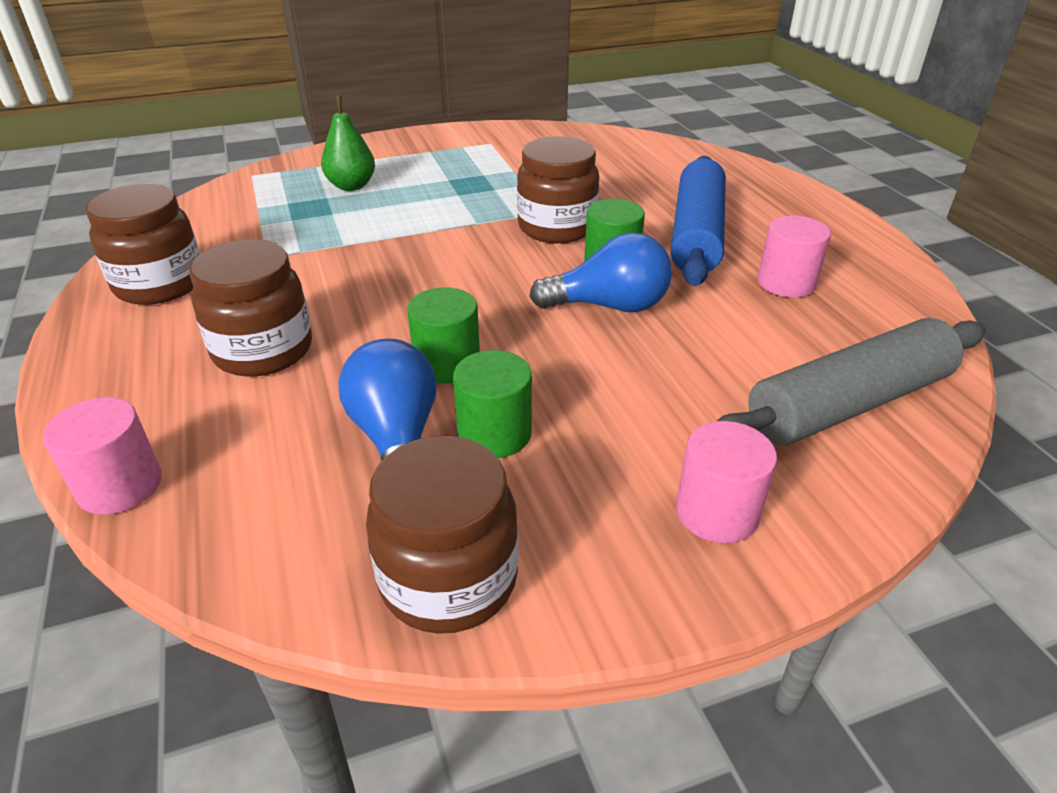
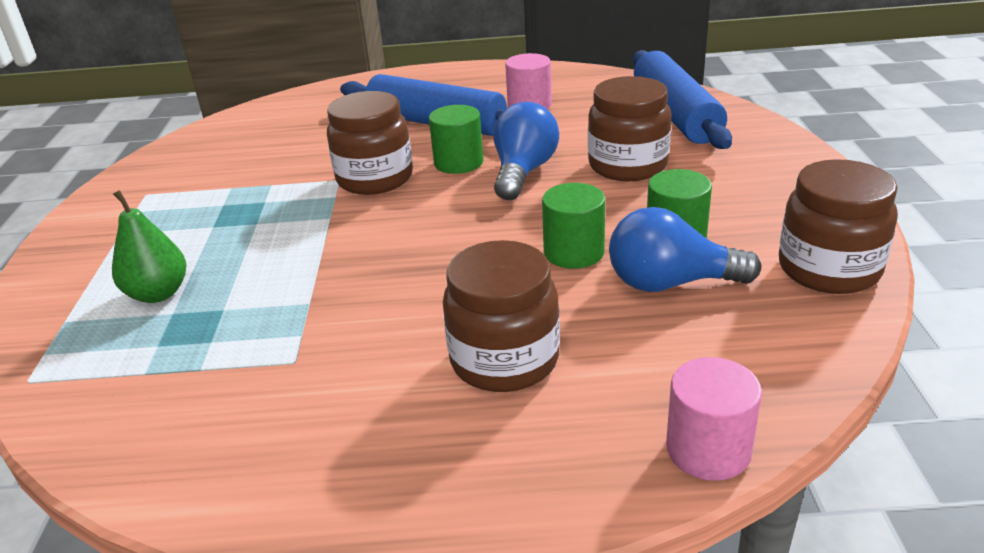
camera: 70 degrees left, 5 degrees down
brown jar [86,184,200,305] -> brown jar moved to [588,76,672,181]
pink cylinder [676,421,777,543] -> none
grey rolling pin [717,318,986,446] -> blue rolling pin [633,50,732,149]

